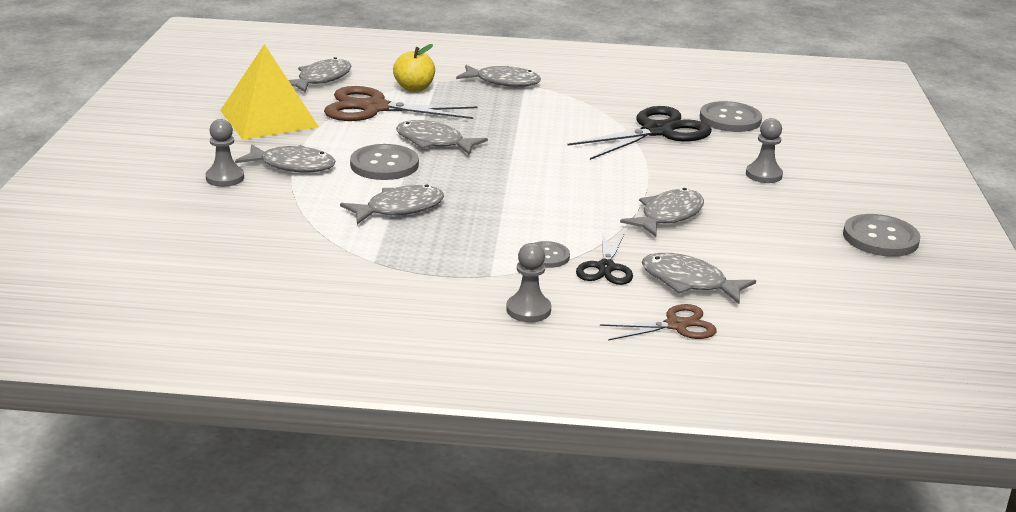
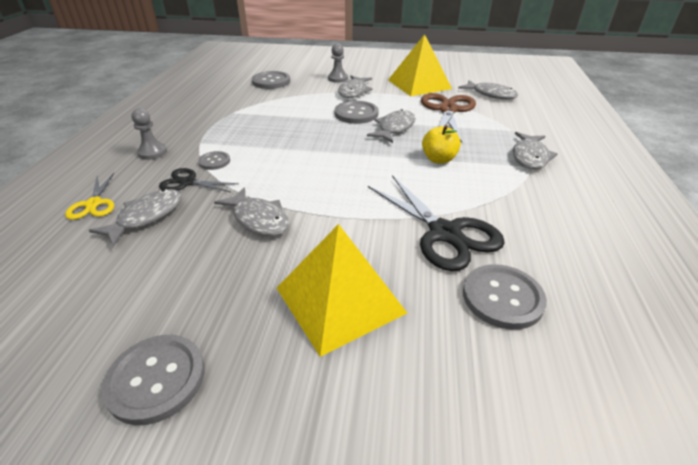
camera: 95 degrees right, 10 degrees up
grey fish [340,185,444,225] -> none
yellow apple [393,44,435,92] -> yellow apple moved to [422,125,461,164]
brown scissors [600,304,717,341] -> yellow scissors [65,173,114,220]
grey pawn [746,118,783,183] -> yellow pyramid [277,224,407,357]
none -> grey button [252,71,290,89]

